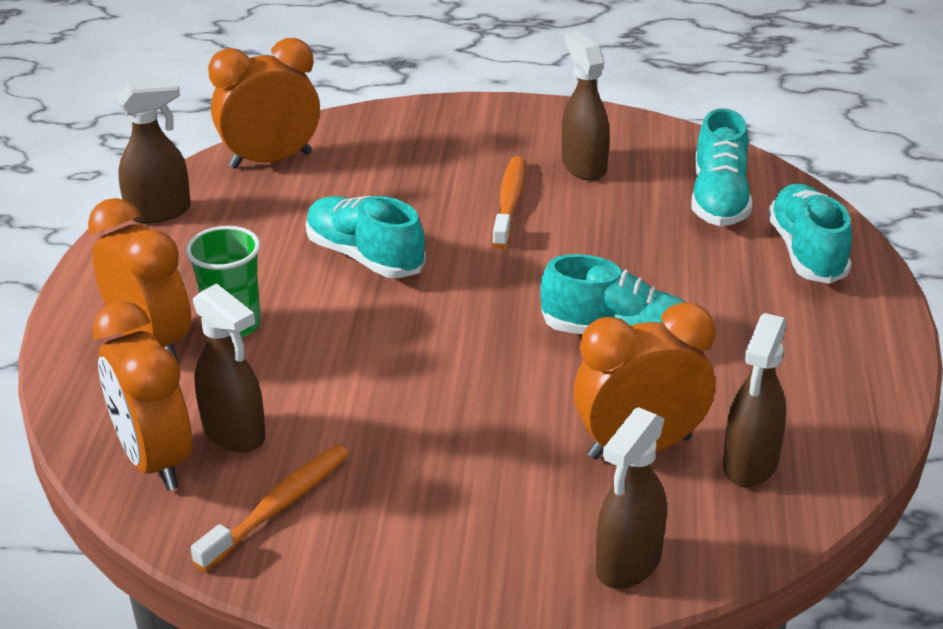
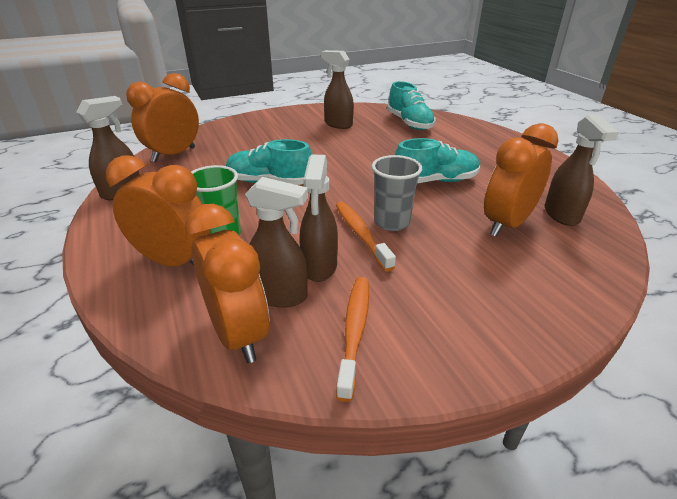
camera: 30 degrees left, 0 degrees up
orange clock [93,301,192,491] -> orange clock turned 150 degrees counterclockwise [185,204,269,363]
orange toothbrush [492,156,525,249] -> orange toothbrush moved to [336,201,396,271]
brown spray bottle [596,407,667,589] -> brown spray bottle moved to [299,154,338,282]
turquoise shoe [768,183,852,284] -> none
none -> grey cup [372,155,422,231]

